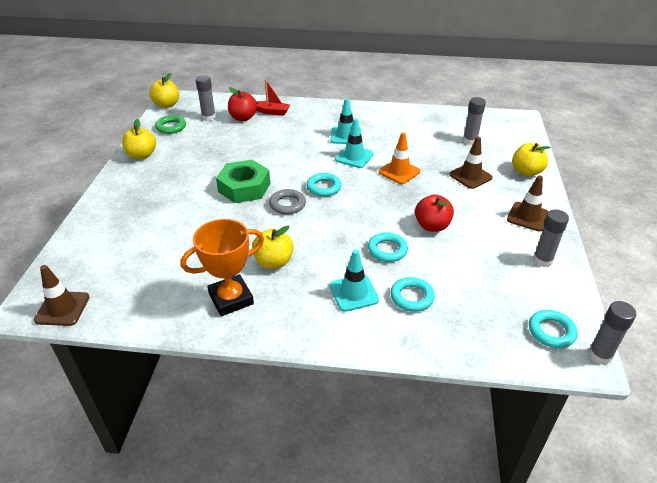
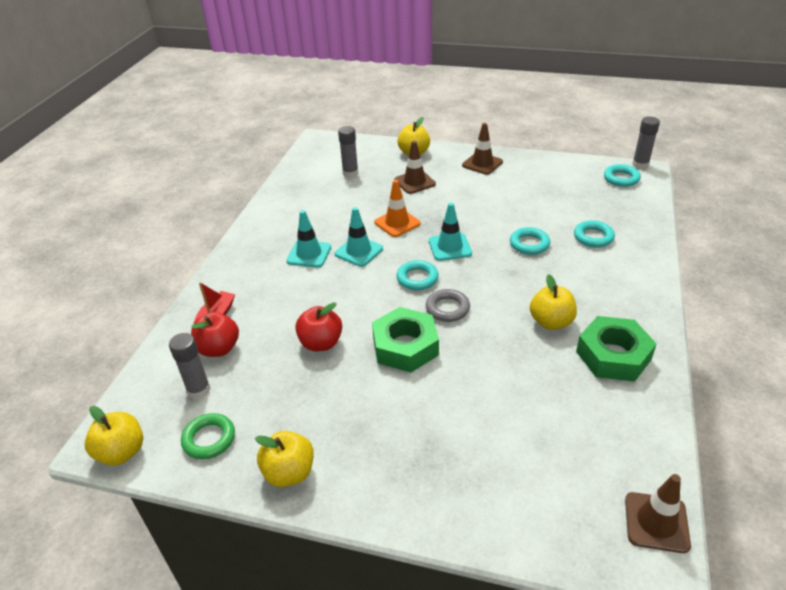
camera: 80 degrees left, 0 degrees up
orange trophy [181,219,264,316] -> green nut [576,316,656,382]
turquoise traffic cone [330,250,379,312] -> turquoise traffic cone moved to [429,203,472,261]
red apple [415,194,454,232] -> red apple moved to [295,302,342,351]
grey glue stick [533,209,569,267] -> none

